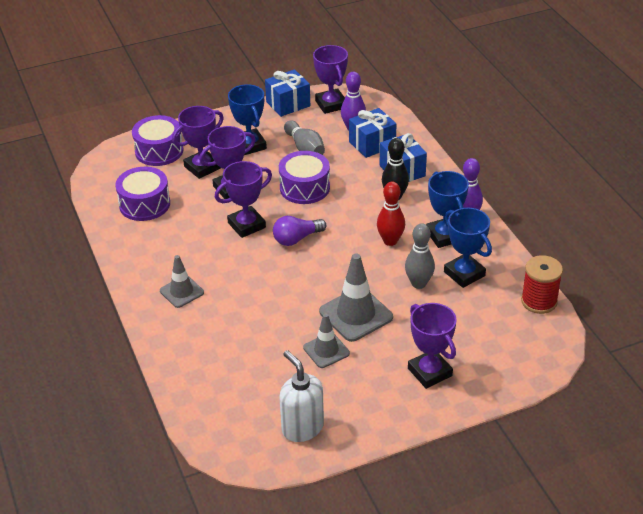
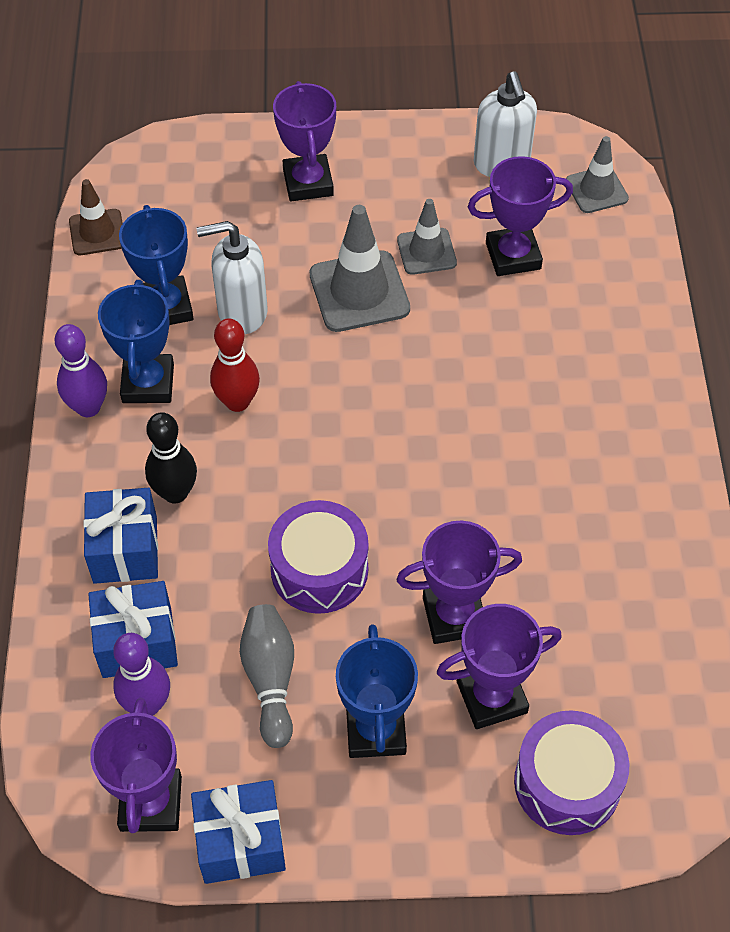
camera: 160 degrees left, 15 degrees up
purple drum [115,167,170,221] -> none
grey traffic cone [160,255,204,308] -> grey traffic cone moved to [566,136,629,213]
purple trophy [215,161,272,238] -> purple trophy moved to [468,156,573,276]
purple light bulb [273,216,326,246] -> none
grey bowling pin [405,223,435,289] -> white soap dispenser [197,221,267,334]
red spool [521,255,563,314] -> brown traffic cone [69,179,123,255]

